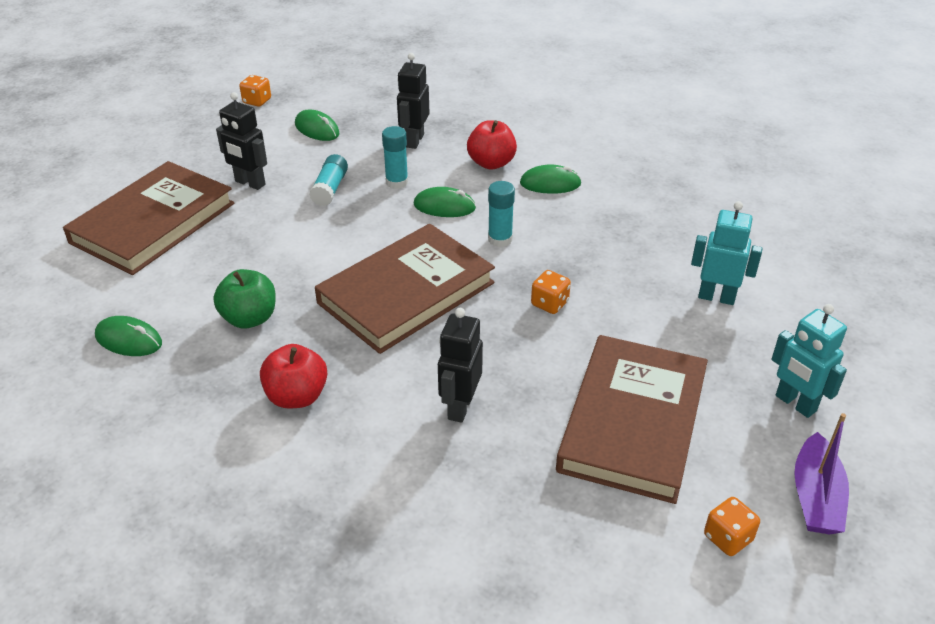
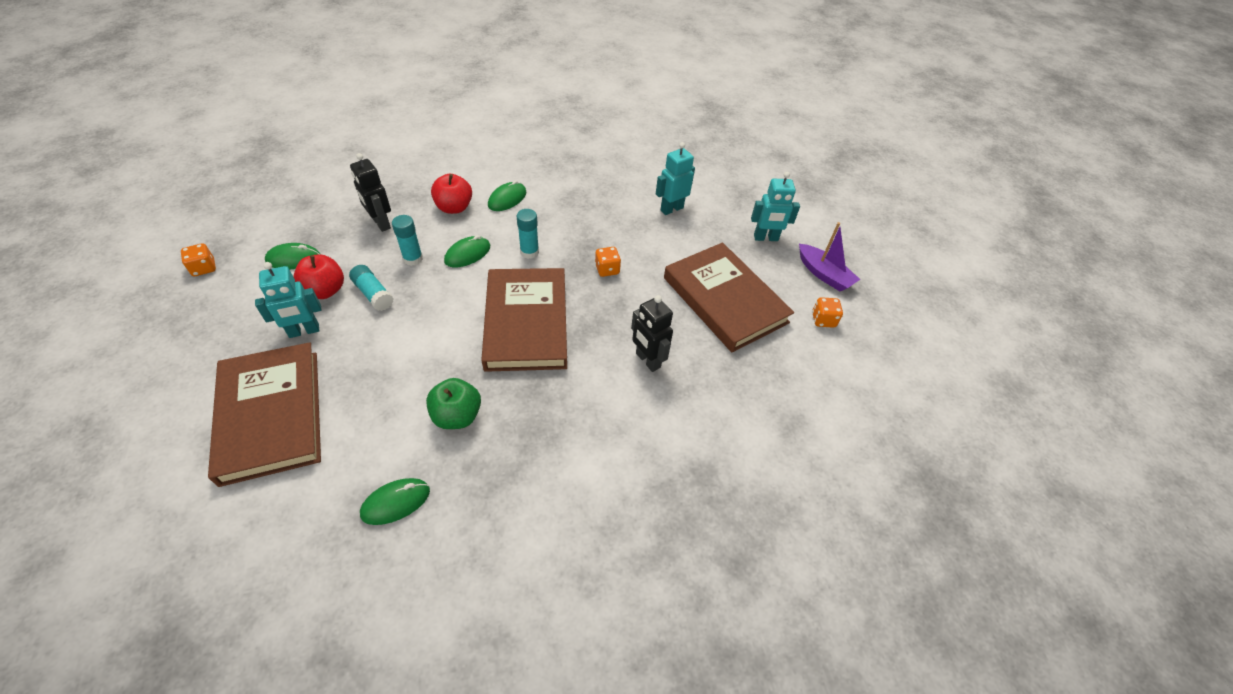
camera: 55 degrees left, 10 degrees up
black robot [216,92,267,190] -> turquoise robot [255,262,321,338]
red apple [260,344,327,408] -> red apple moved to [293,254,344,299]

